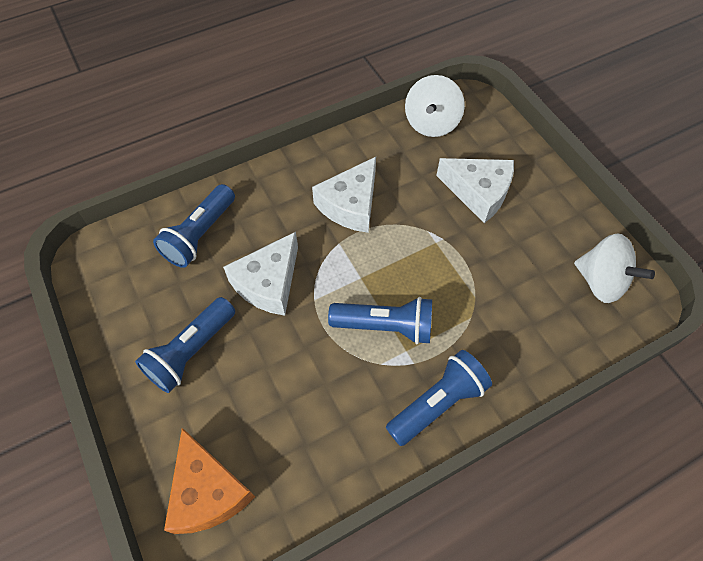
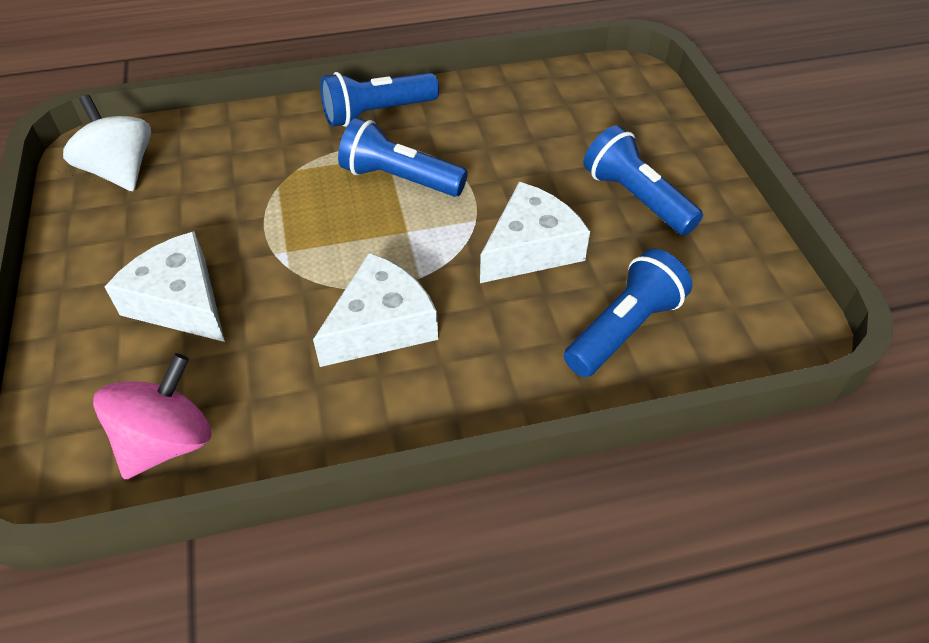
camera: 165 degrees left, 10 degrees down
blue flashlight [135,297,235,393] -> blue flashlight turned 90 degrees counterclockwise [583,125,703,235]
orange cheese [164,428,255,534] -> none
white spinning top [405,75,465,137] -> pink spinning top [93,353,211,479]

